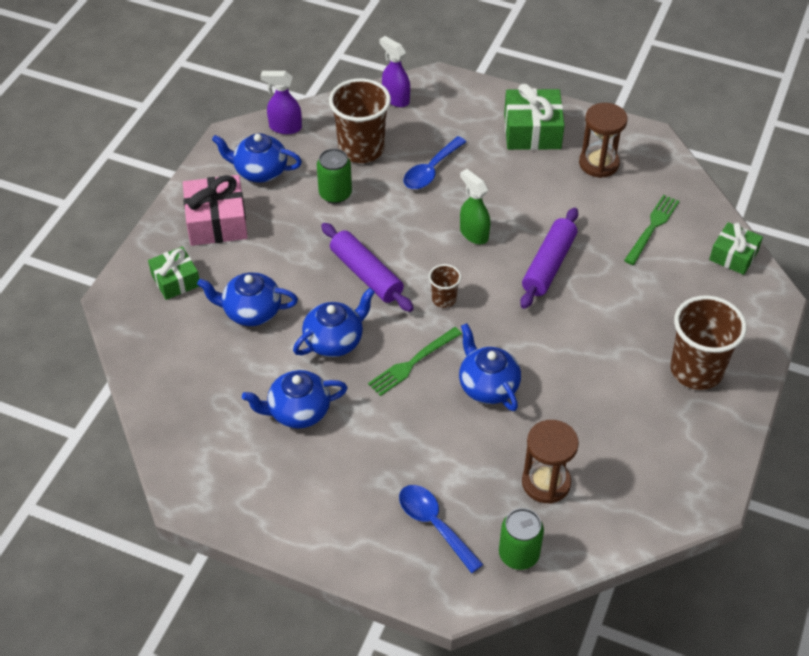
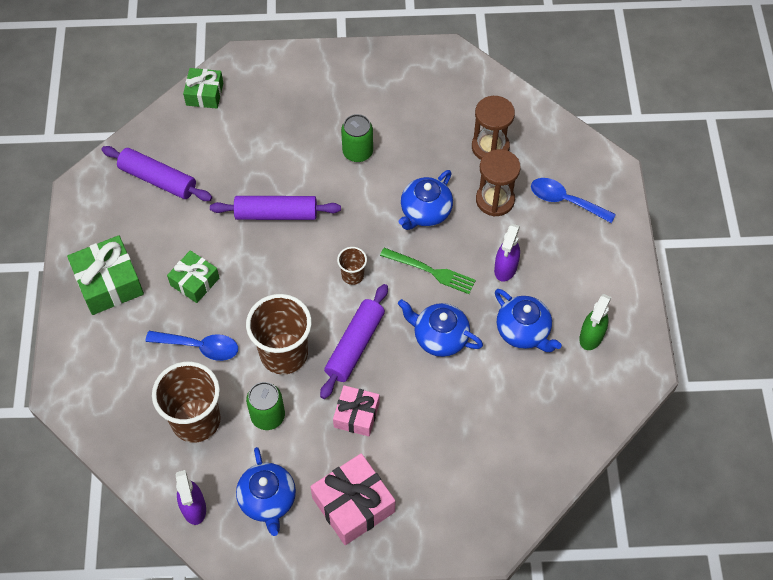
camera: 115 degrees left, 10 degrees up
green gift [148,246,200,300] -> green gift moved to [167,250,219,303]
blue teapot [197,272,298,326] -> none
purple spray bottle [379,36,410,107] -> purple spray bottle moved to [494,224,520,282]
blue spoon [399,485,483,573] -> blue spoon turned 90 degrees clockwise [531,178,616,223]
green spray bottle [460,169,490,244] -> green spray bottle moved to [579,294,612,350]
green can [499,508,544,570] -> green can moved to [341,114,373,162]
brown hourglass [579,103,628,178] -> brown hourglass moved to [476,149,521,216]
green fork [624,195,679,265] -> none
brown cup [670,295,747,390] -> brown cup moved to [246,294,312,374]
none -> purple rolling pin [102,146,212,201]
none -> pink gift [333,385,380,436]

